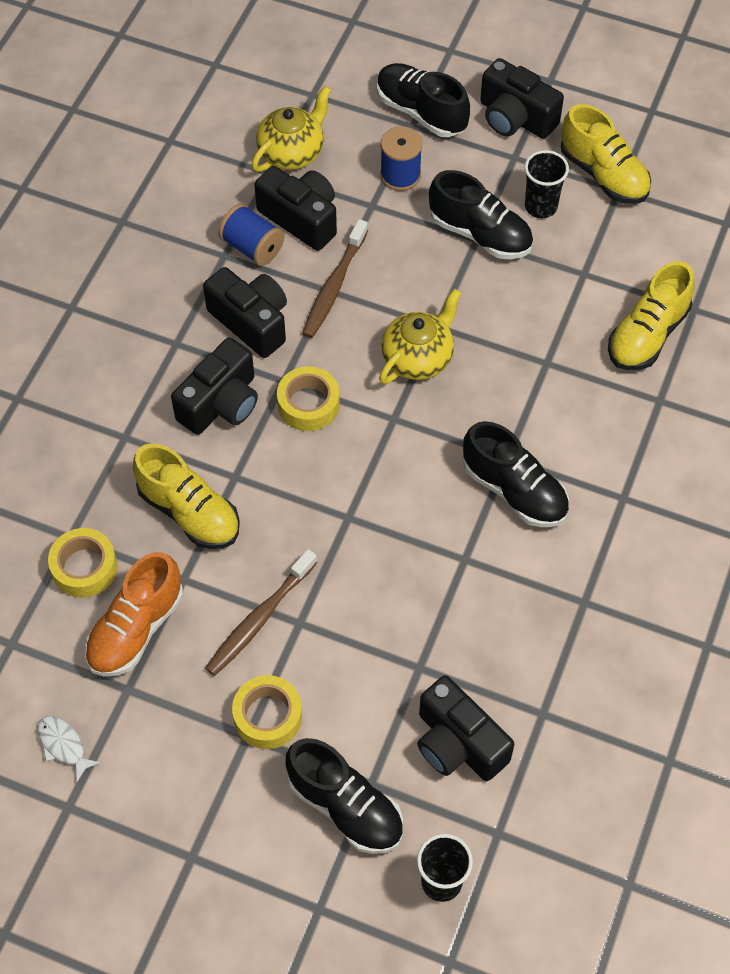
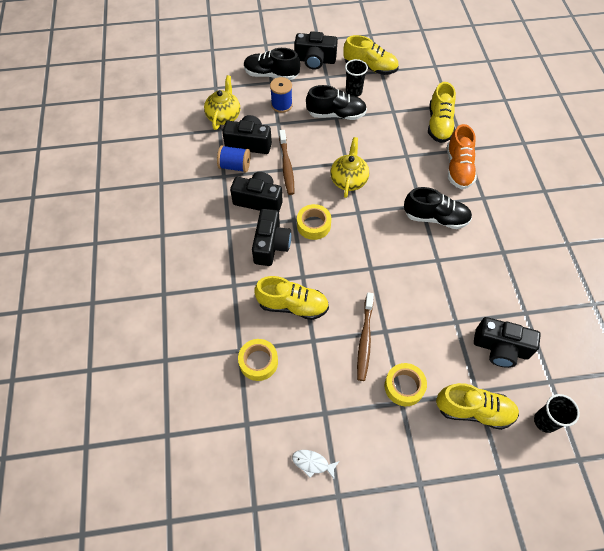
camera: 30 degrees left, 0 degrees up
orange shoe [84,552,183,676] -> orange shoe moved to [447,124,477,189]
black shoe [285,738,403,854] -> yellow shoe [436,383,519,430]

